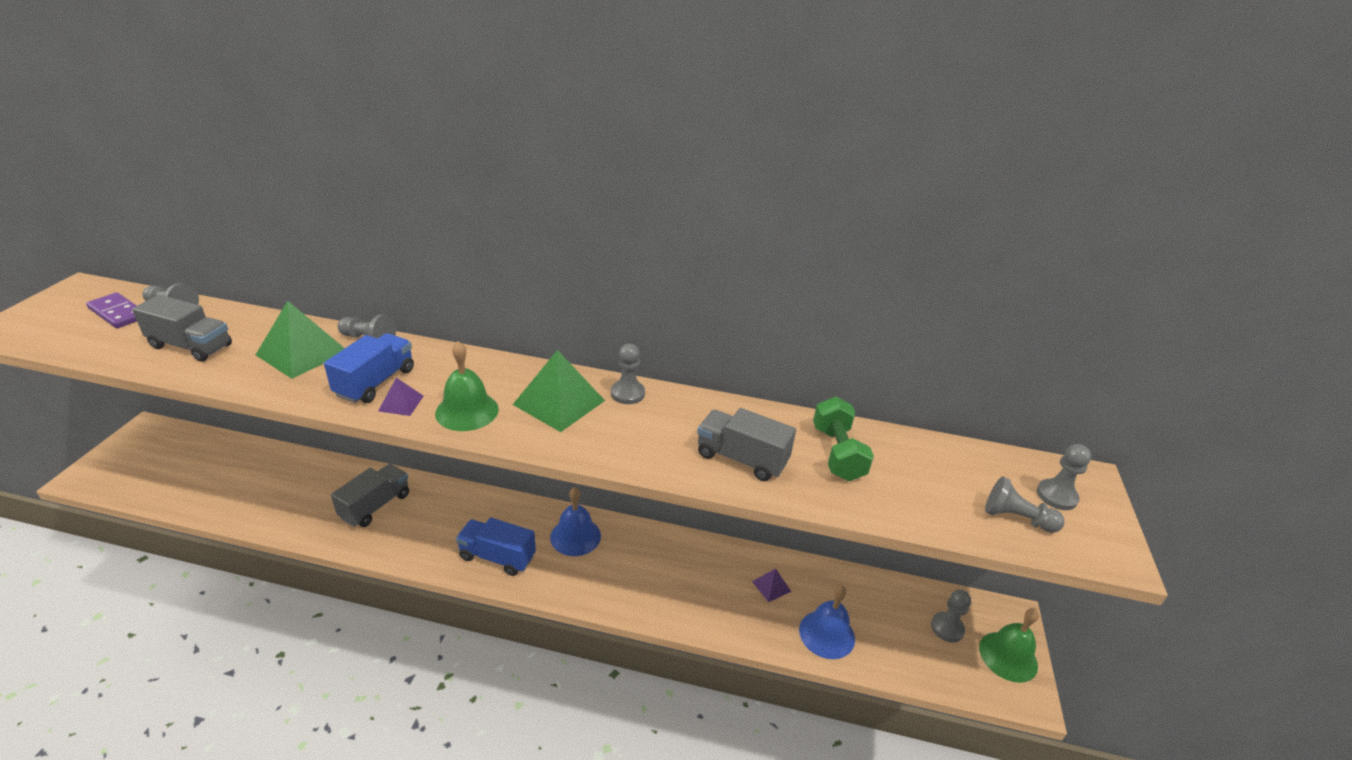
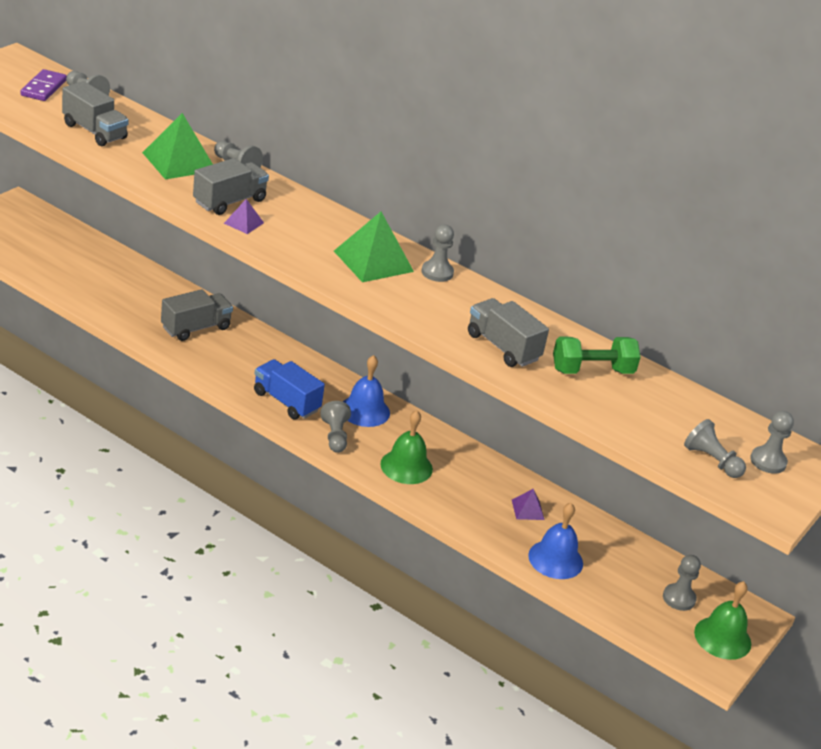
camera: 20 degrees right, 0 degrees up
purple domino [86,292,137,328] -> purple domino turned 45 degrees clockwise [21,69,67,101]
blue truck [324,333,414,403] -> grey truck [193,158,269,215]
green bell [435,341,499,431] -> green bell moved to [380,410,433,484]
green dumbbell [813,396,874,481] -> green dumbbell turned 60 degrees clockwise [553,337,640,374]
none -> grey pawn [320,401,351,453]

